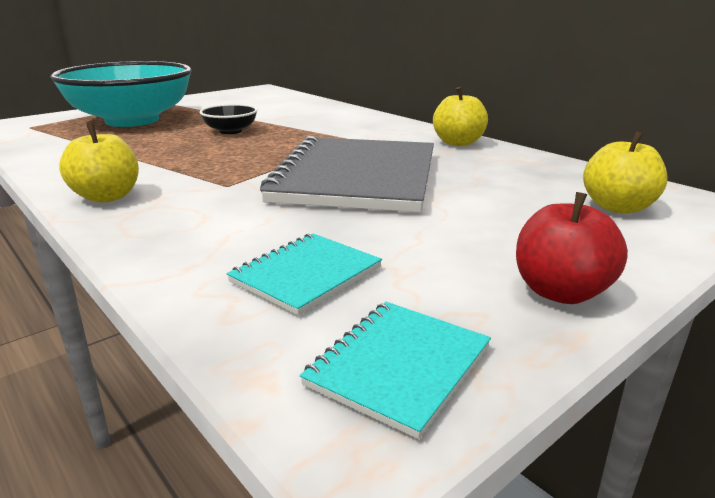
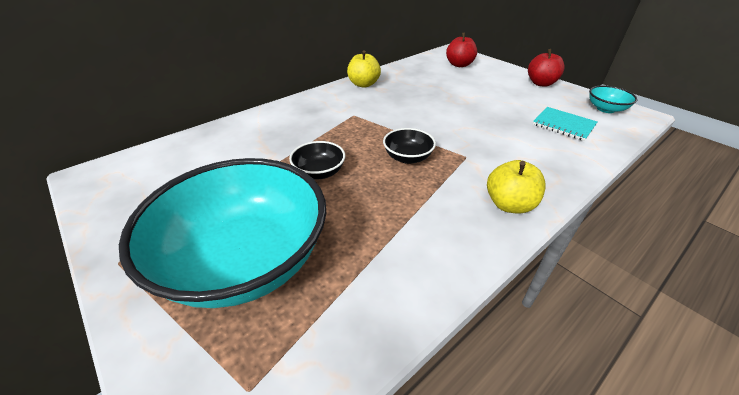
camera: 90 degrees left, 15 degrees up
grey notebook [260,136,434,212] -> none
turquoise notebook [300,302,491,439] -> turquoise bowl [589,85,637,113]
yellow apple [583,131,668,213] -> red apple [446,33,477,67]
none -> black bowl [383,128,436,164]

